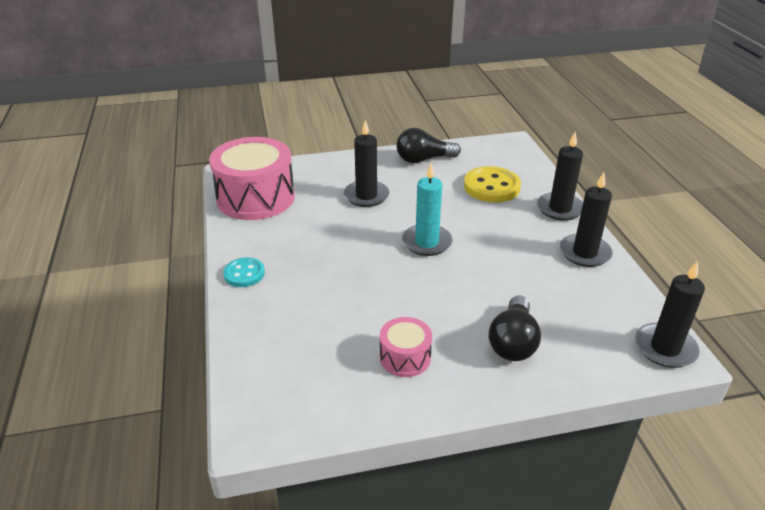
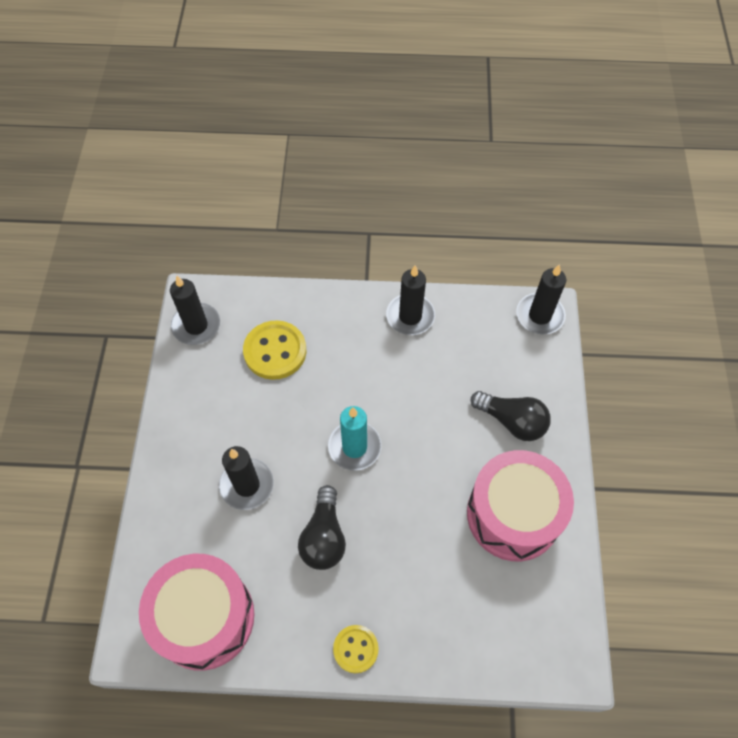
camera: 75 degrees left, 25 degrees up
turquoise button [223,257,265,287] -> yellow button [333,625,379,673]
pink drum [380,317,432,377] -> pink drum [467,450,574,561], size x2.03
black light bulb [396,128,461,163] -> black light bulb moved to [298,485,346,570]
black candle [537,132,583,221] -> black candle moved to [170,276,220,345]

